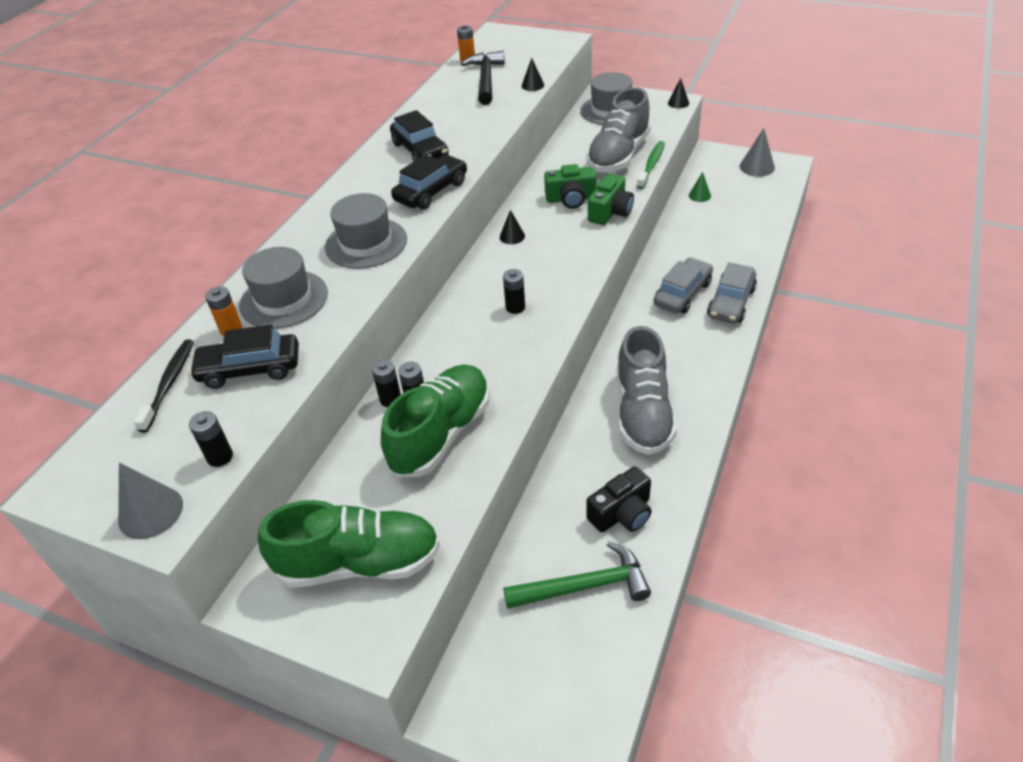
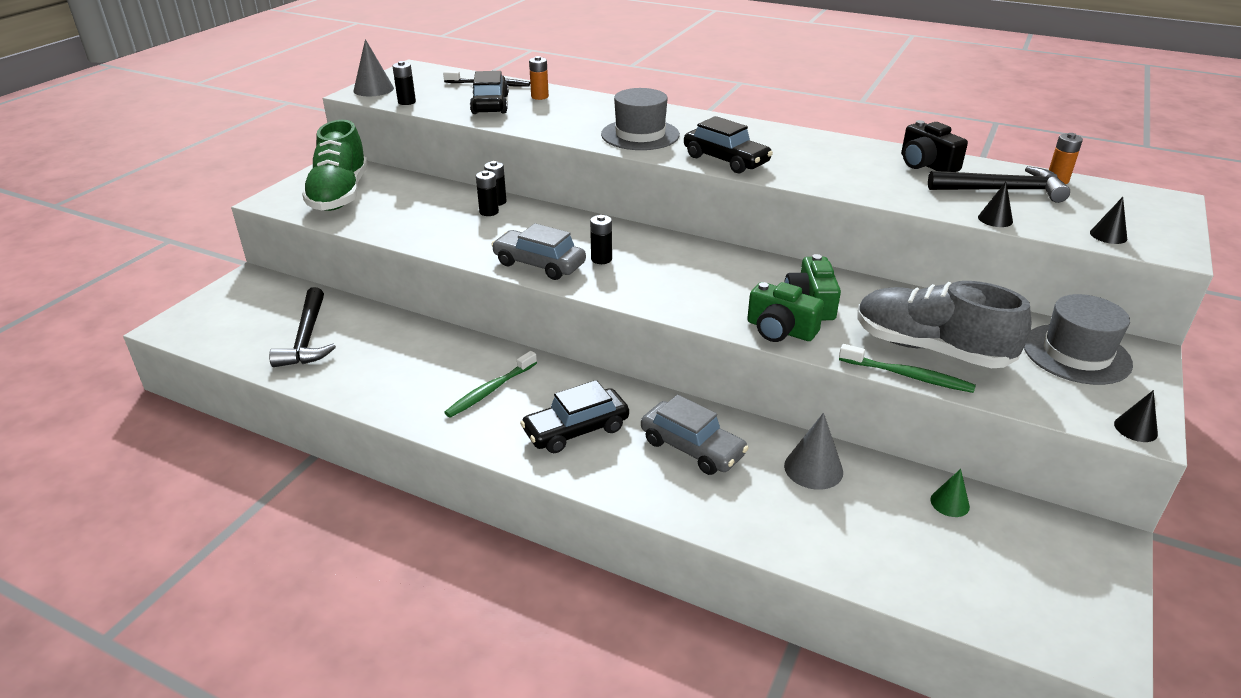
camera: 90 degrees right, 10 degrees down
grey hat [239,247,328,329] -> none
green shoe [381,365,490,477] -> none
black car [390,110,449,162] -> black car moved to [520,380,629,453]
black cone [500,210,525,244] -> black cone moved to [1090,197,1127,244]
green hammer [503,541,651,609] -> black hammer [269,287,336,367]
black camera [586,466,652,532] -> black camera moved to [901,120,968,172]
grey shoe [617,326,677,455] -> green toothbrush [444,351,537,418]
grey car [707,262,757,323] -> grey car moved to [491,223,586,280]
grey cone [740,128,775,177] -> grey cone moved to [784,413,843,490]

